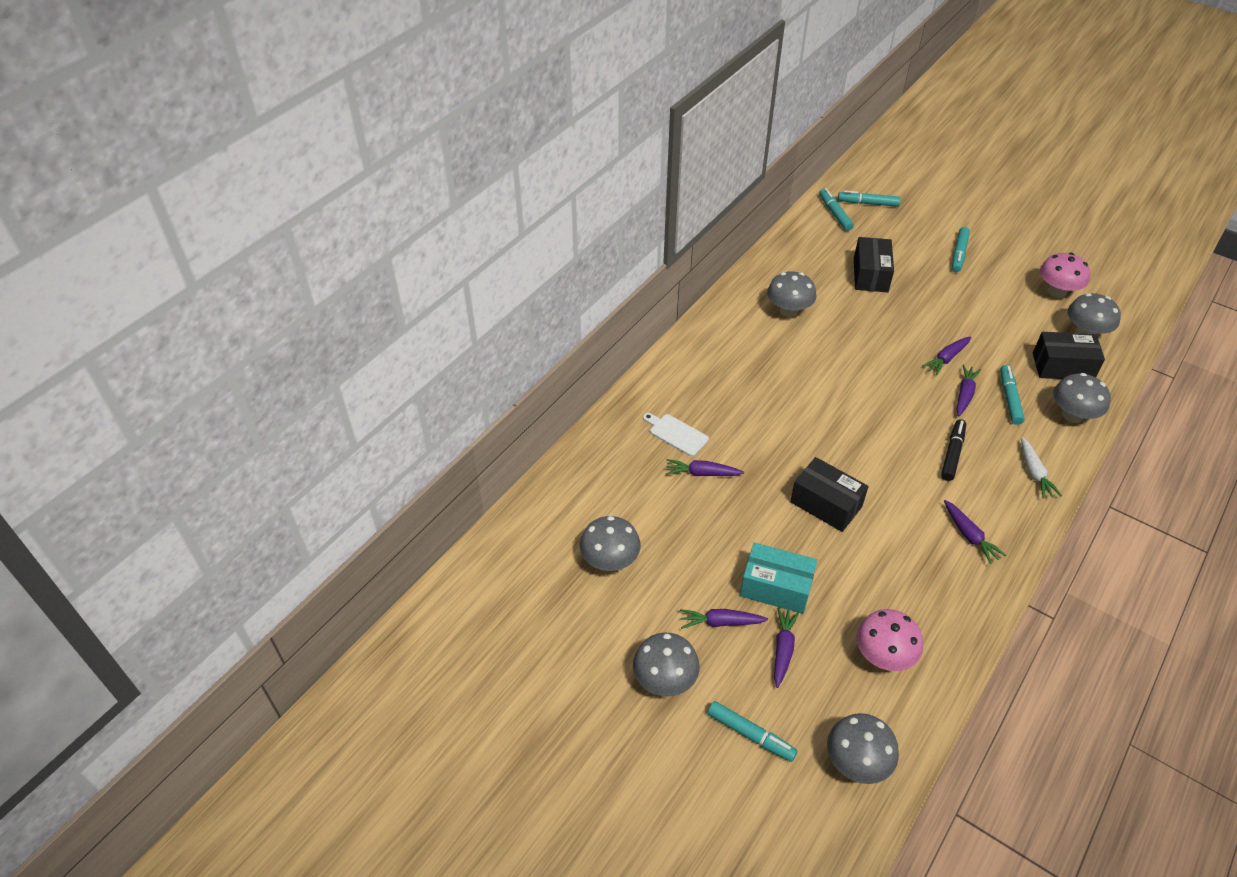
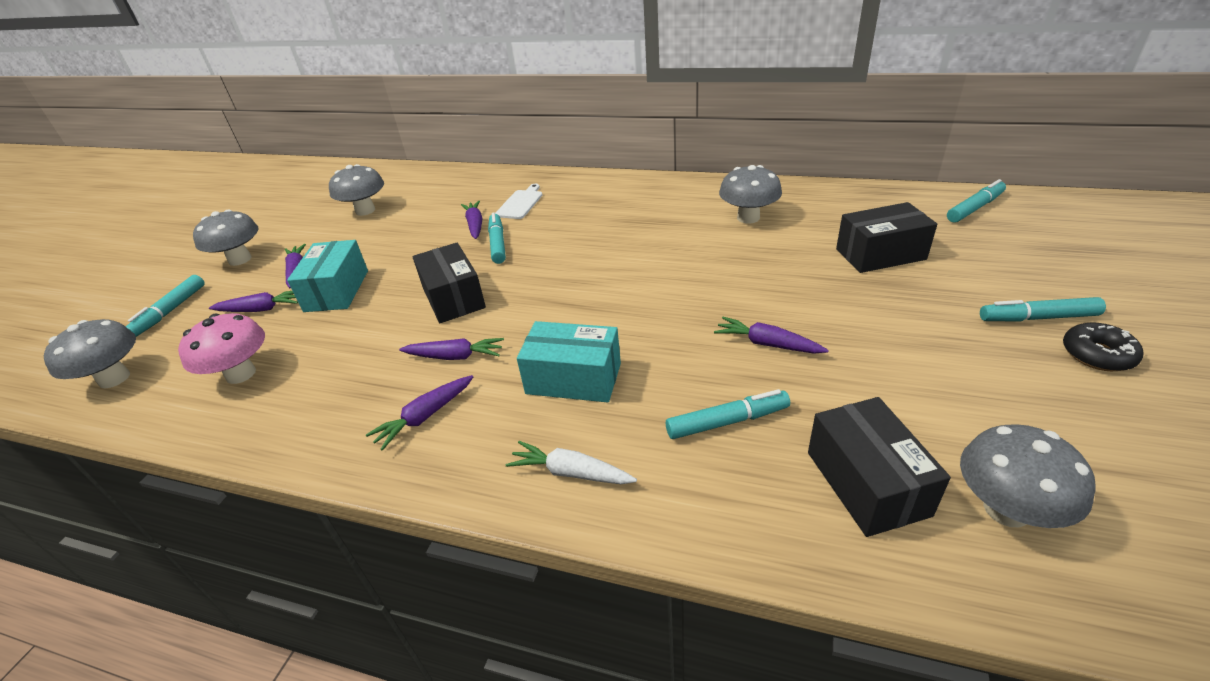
camera: 75 degrees right, 10 degrees down
black box [790,457,869,532] -> black box turned 45 degrees counterclockwise [412,243,486,323]
turquoise marker [838,190,901,207] -> turquoise marker moved to [488,212,506,264]
black marker [941,419,966,481] -> turquoise box [517,321,621,402]
purple carrot [957,365,981,416] -> purple carrot moved to [399,338,504,360]
white carrot [1021,437,1062,499] -> white carrot turned 45 degrees clockwise [506,441,637,484]
pink mushroom [1040,253,1090,298] -> none
grey mushroom [1053,373,1111,423] -> none
none -> black donut [1063,322,1143,371]

